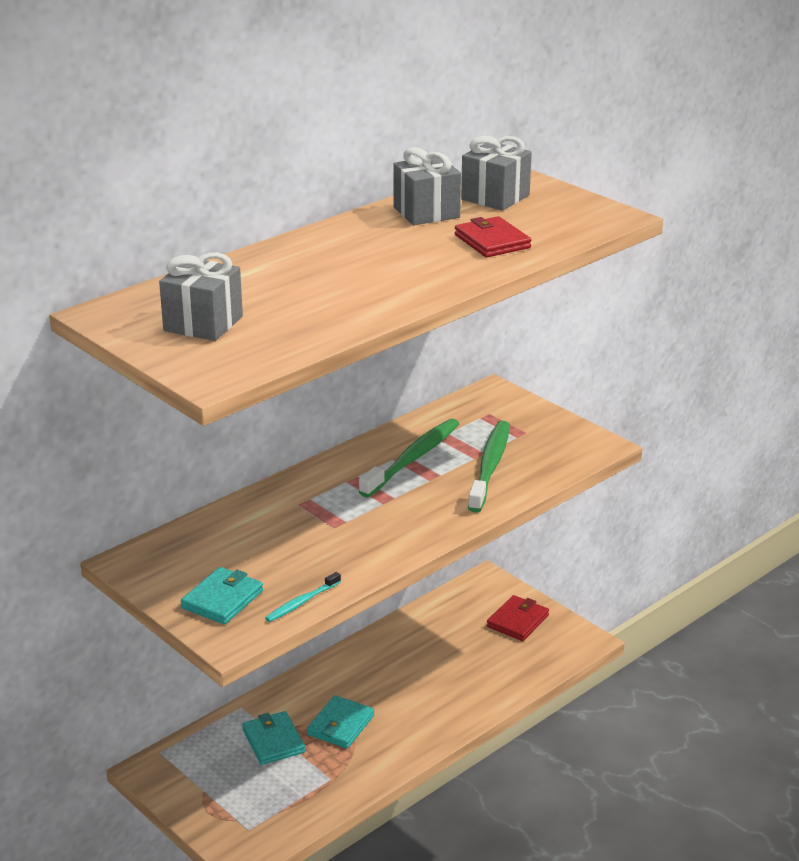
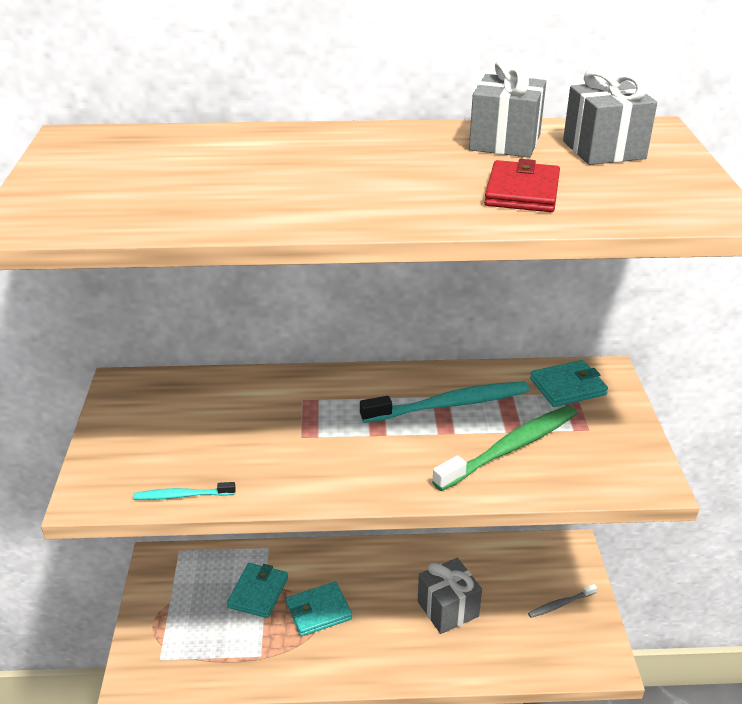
camera: 40 degrees right, 5 degrees up
grey gift [159,252,243,341] -> grey gift moved to [418,558,482,634]
turquoise wallet [181,567,263,624] -> turquoise wallet moved to [530,360,608,407]
green toothbrush [359,419,459,497] -> turquoise toothbrush [360,381,529,423]
red wallet [487,595,549,641] -> grey toothbrush [528,584,597,618]

